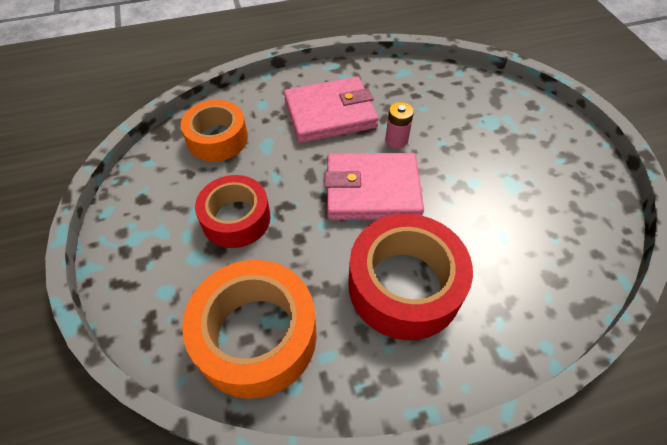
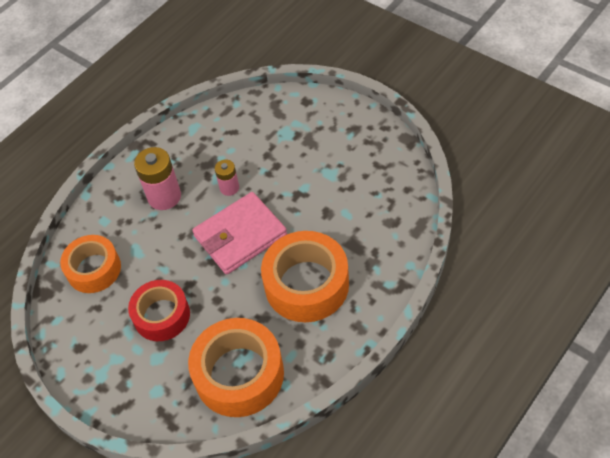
camera: 30 degrees left, 0 degrees up
pink wallet [284,77,379,143] -> pink battery [134,147,181,210]
red tape [348,214,473,340] -> orange tape [261,231,349,322]

